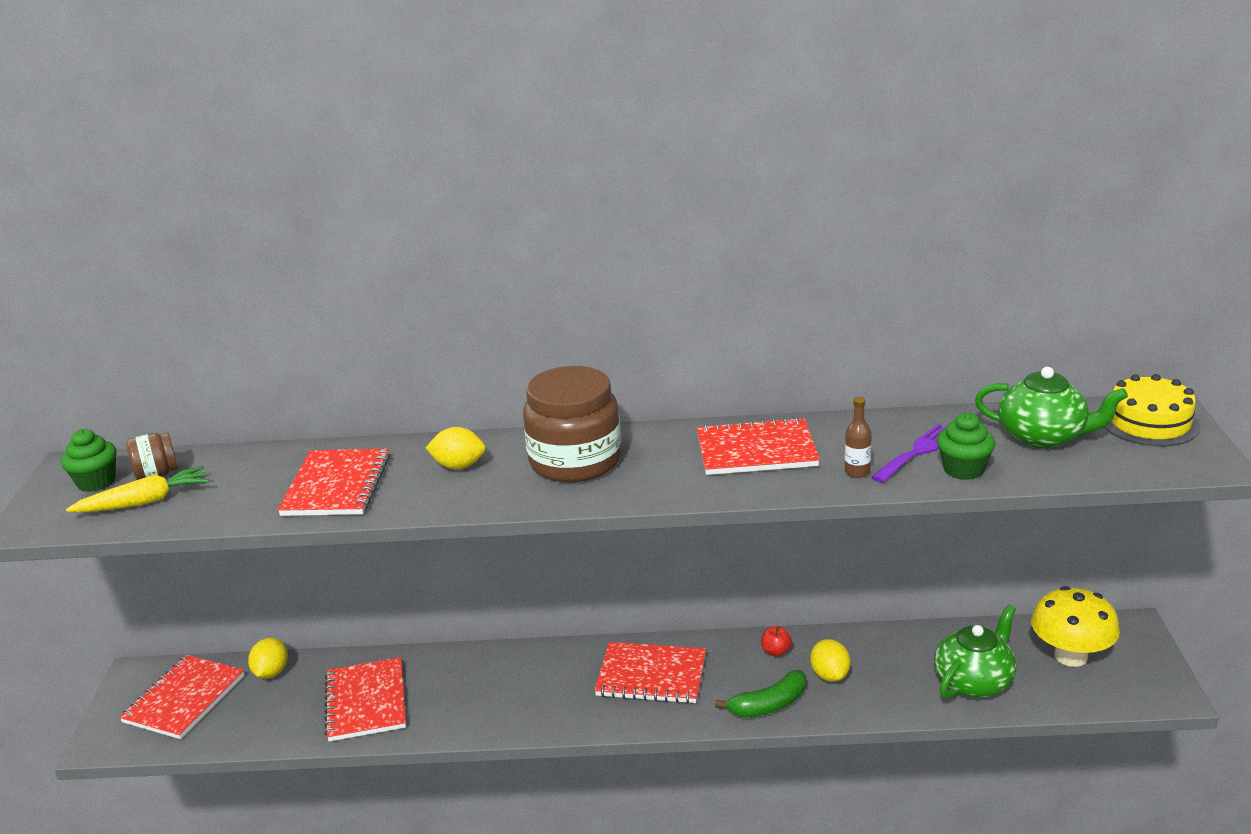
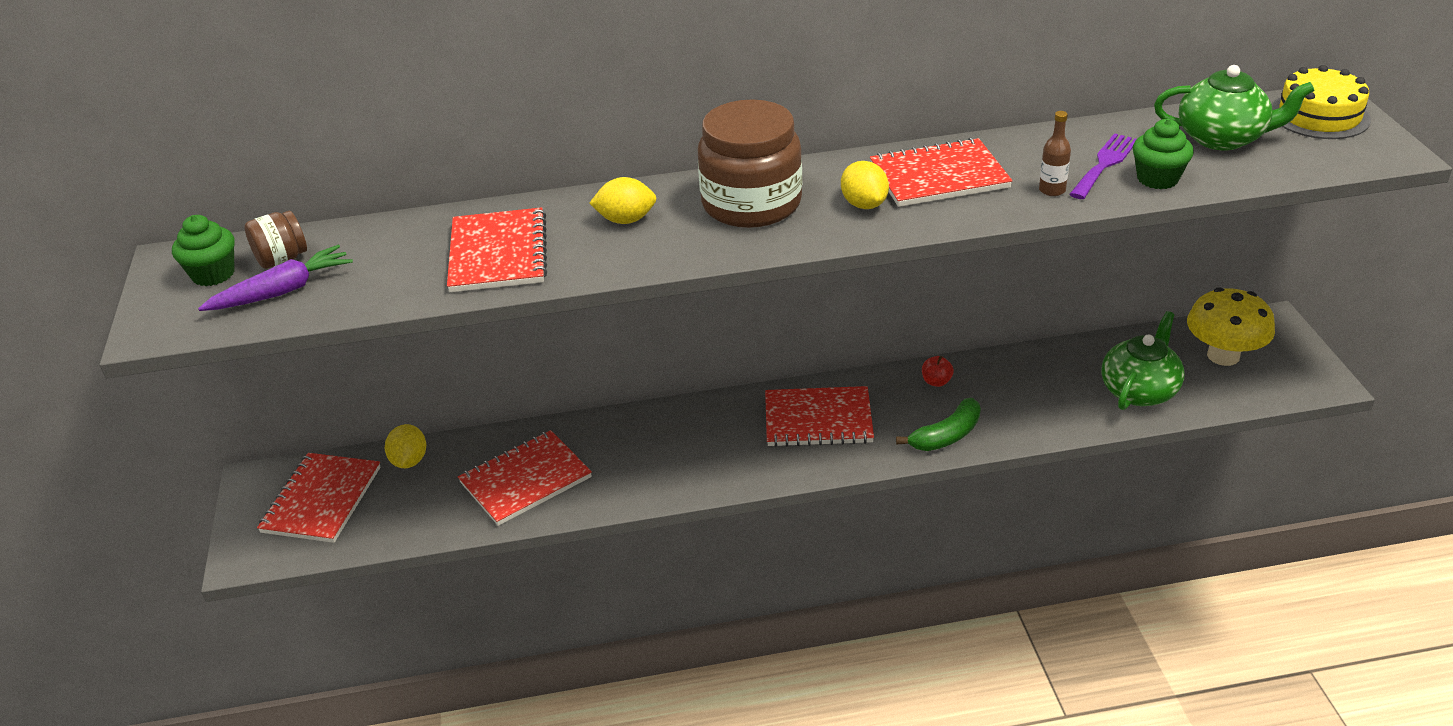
camera: 10 degrees left, 10 degrees up
yellow carrot [66,466,209,512] -> purple carrot [198,245,353,311]
red notebook [324,657,406,742] -> red notebook turned 75 degrees clockwise [458,430,592,526]
yellow lemon [810,639,851,682] -> yellow lemon moved to [841,161,889,209]

